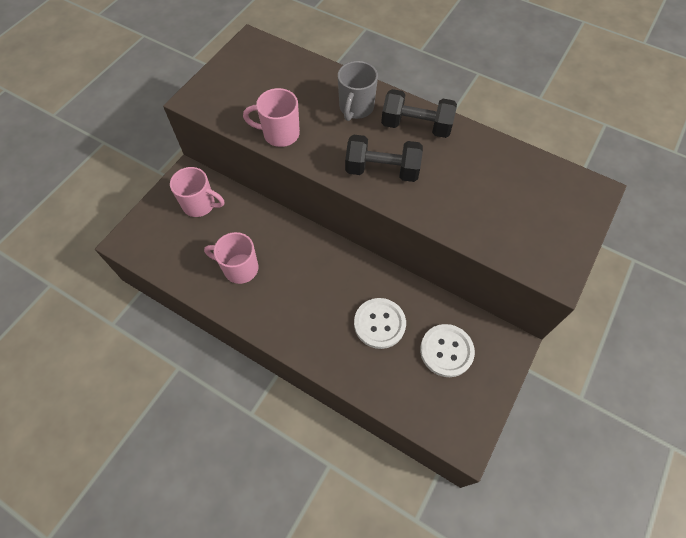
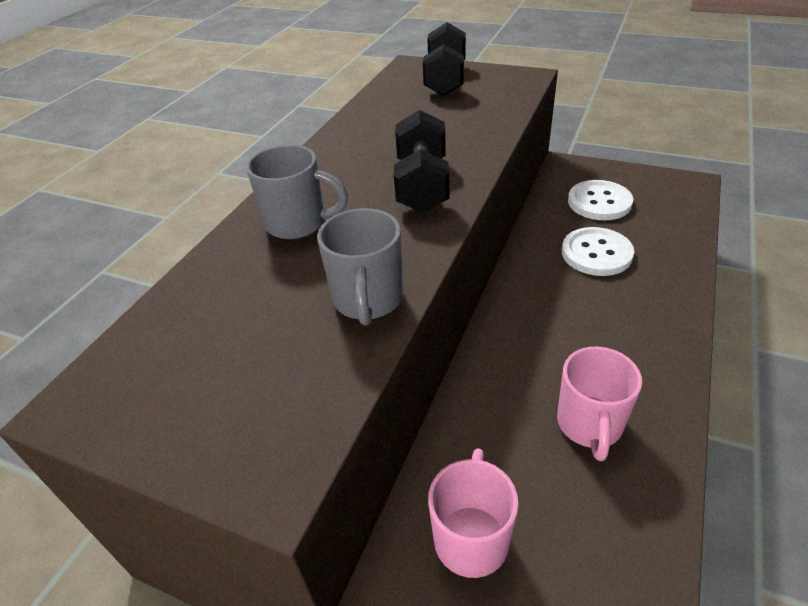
camera: 95 degrees left, 20 degrees down
pink mug [243,88,300,147] -> grey mug [317,208,403,326]
black dumbbell [381,89,457,138] -> black dumbbell moved to [423,22,466,96]

